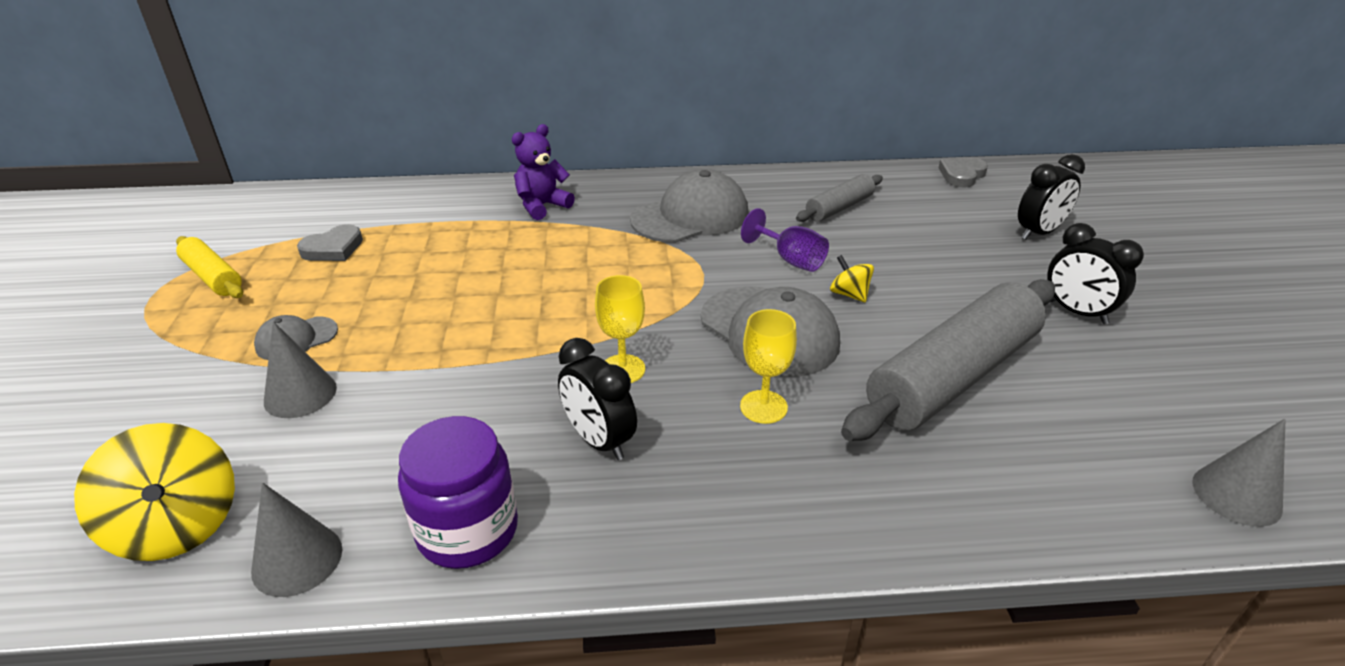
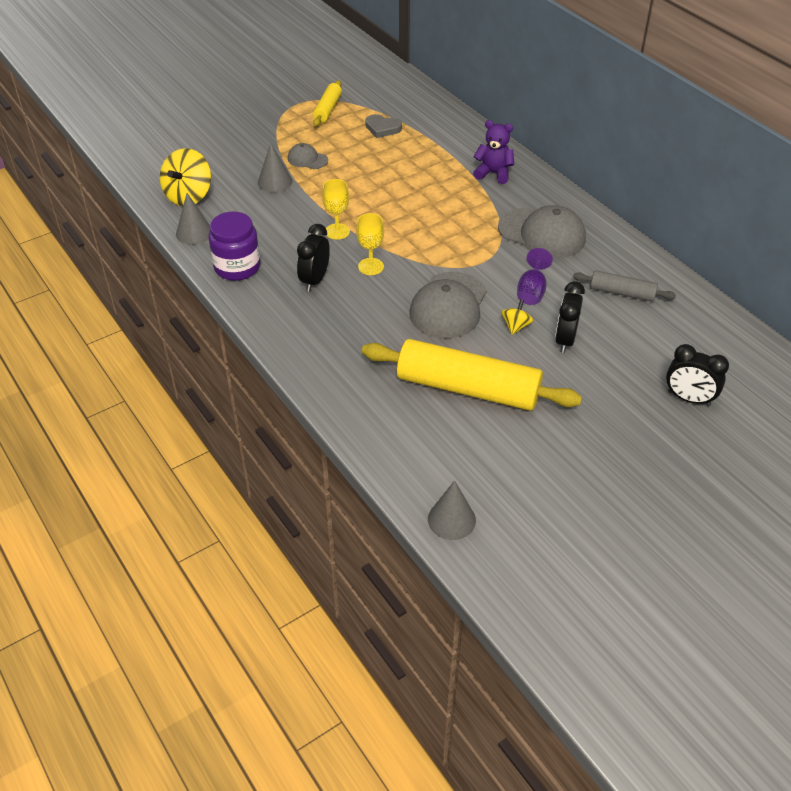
camera: 60 degrees right, 10 degrees up
yellow goblet [740,309,797,424] -> yellow goblet moved to [322,179,350,240]
grey rolling pin [841,279,1055,441] -> yellow rolling pin [362,339,582,411]
grey heart [938,157,988,188] -> none
black clock [1047,223,1144,324] -> black clock moved to [555,281,585,353]

